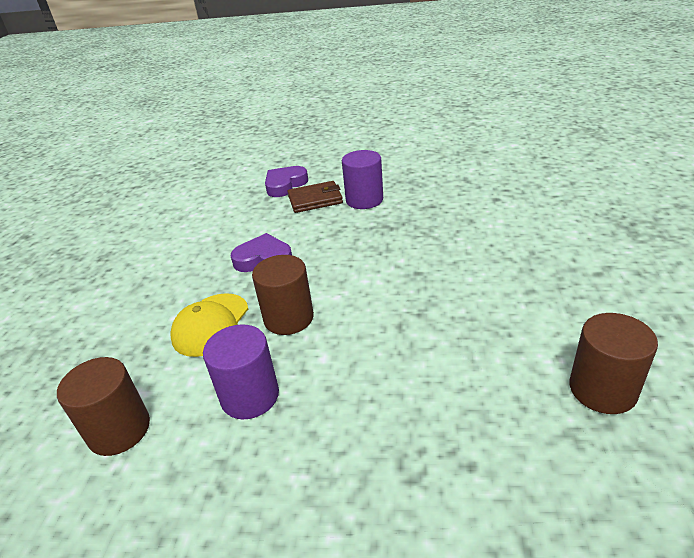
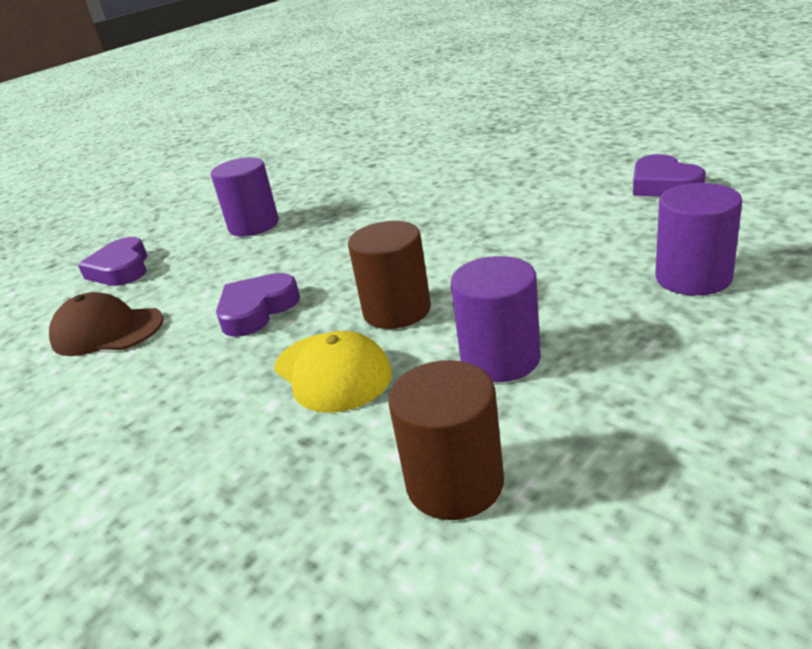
camera: 55 degrees left, 5 degrees down
brown wallet [287,181,343,213] -> none
brown cylinder [569,313,658,414] -> purple heart [633,154,706,197]
none -> brown cap [49,292,164,356]
none -> purple cylinder [655,183,742,296]

